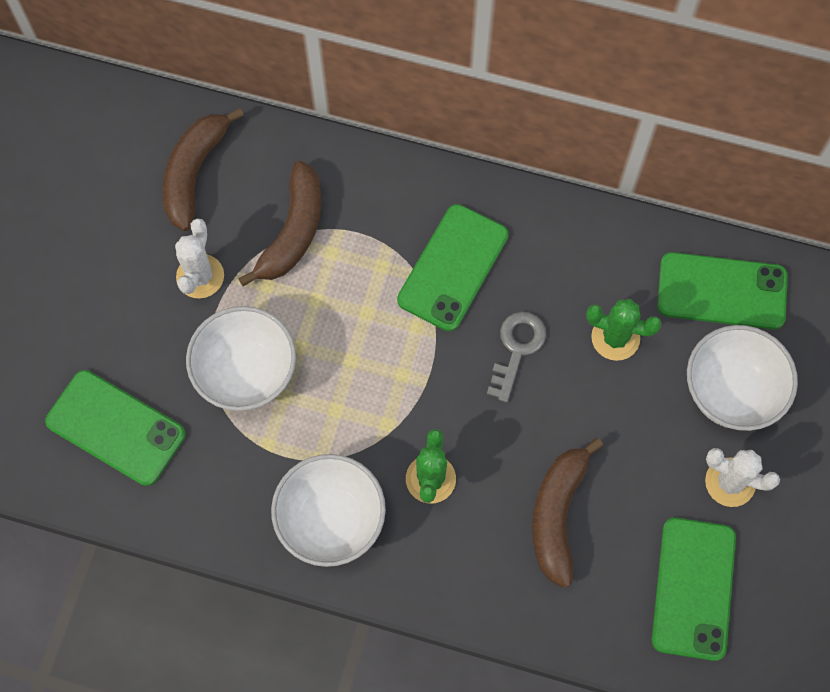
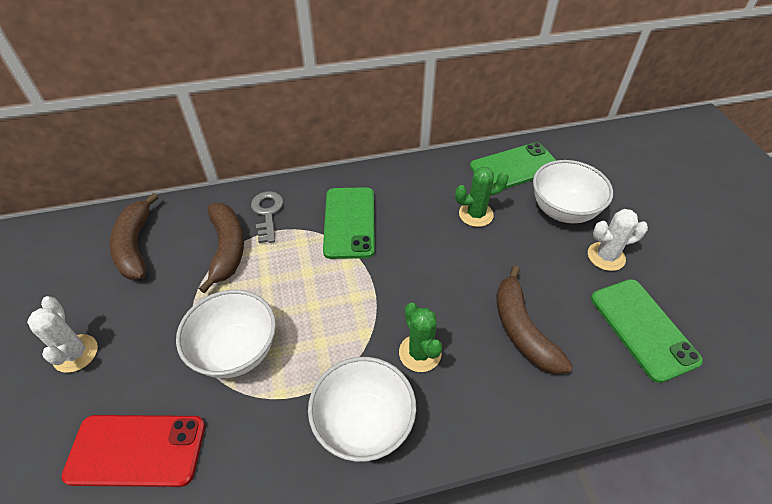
camera: 30 degrees left, 20 degrees down
green phone [45,370,185,486] -> red phone [61,415,205,487]
white cactus [175,218,224,298] -> white cactus moved to [27,296,98,373]
grey key [487,311,546,403] -> grey key moved to [251,191,284,243]

